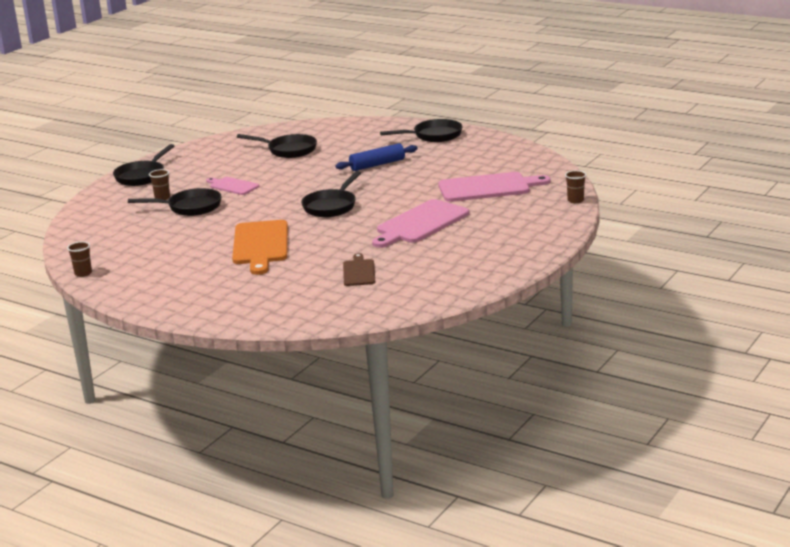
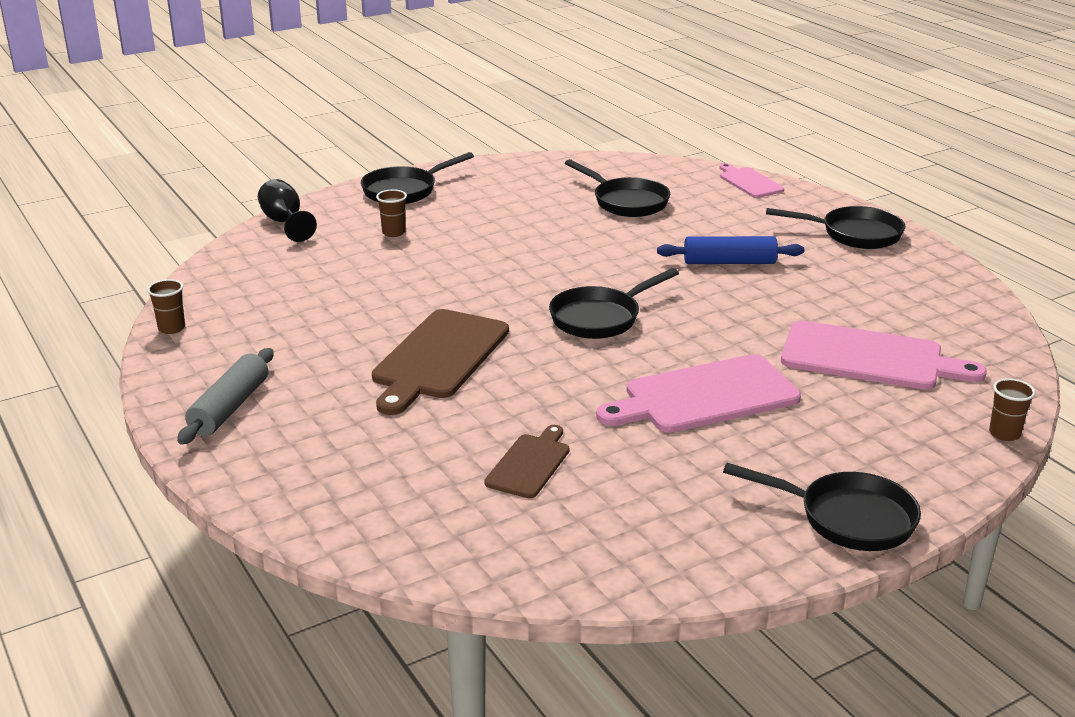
camera: 25 degrees right, 5 degrees up
black pan [128,188,222,216] -> black pan moved to [723,463,921,551]
pink cutting board [206,177,259,195] -> pink cutting board moved to [719,163,784,198]
orange cutting board [232,220,288,275] -> brown cutting board [372,309,509,415]
none -> grey rolling pin [177,348,274,444]
none -> black goblet [258,179,317,242]

